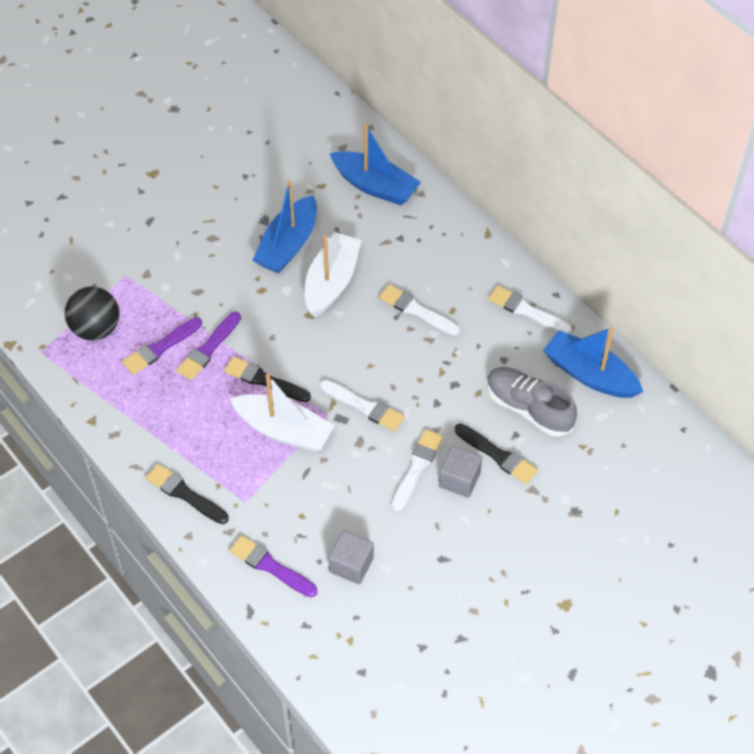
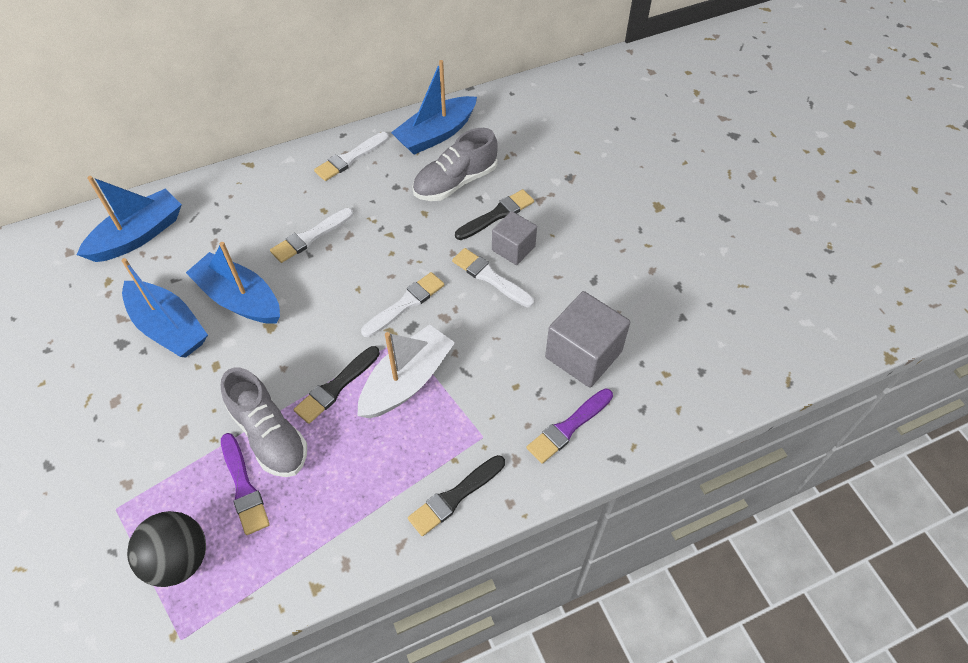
camera: 75 degrees left, 0 degrees up
purple brush [176,312,241,380] -> grey shoe [221,368,307,477]
white boat [305,232,362,317] -> blue boat [186,242,280,324]
grey cube [329,530,374,585] -> grey cube [545,291,630,388], size x1.61

